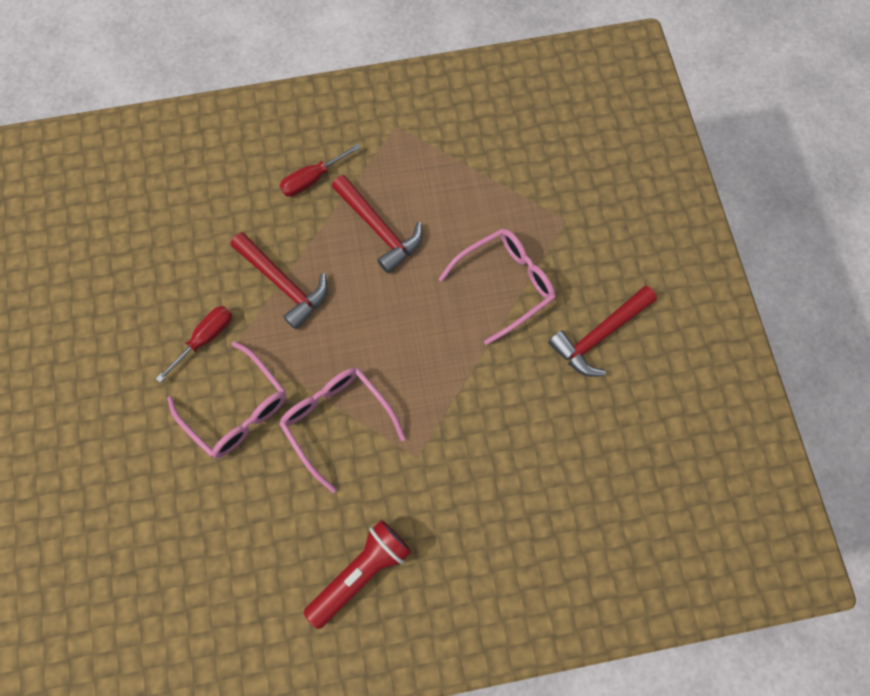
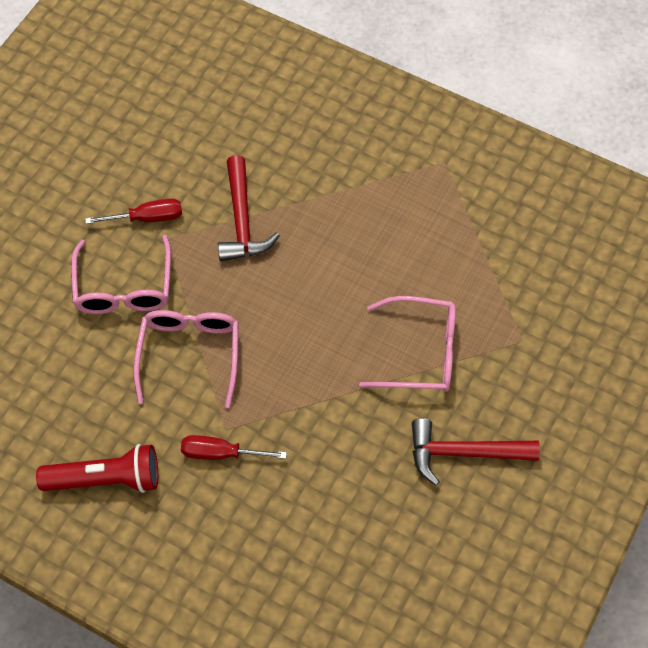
camera: 40 degrees right, 10 degrees down
red screwdriver [280,144,361,197] -> red screwdriver moved to [181,435,287,460]
red hammer [332,175,422,273] -> none

